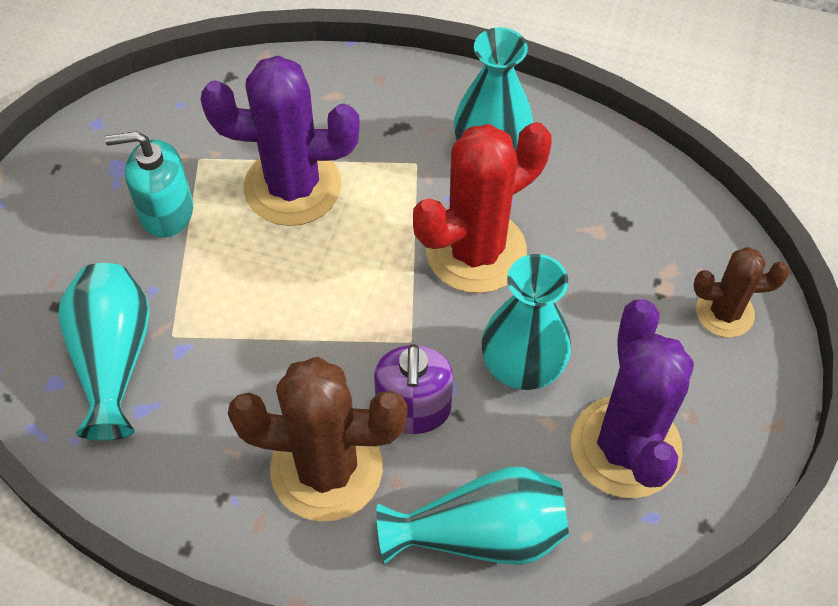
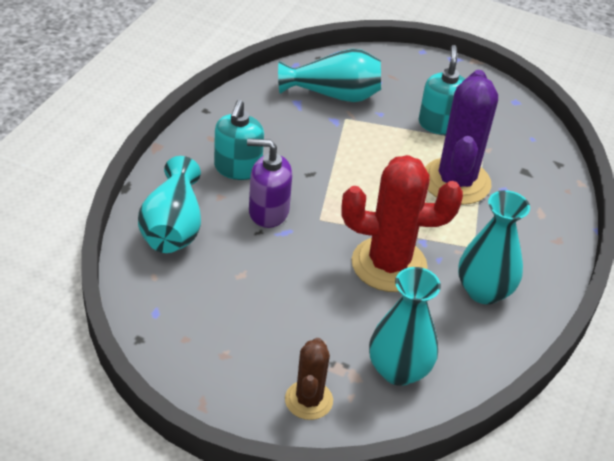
camera: 95 degrees right, 15 degrees down
brown cactus [228,357,407,521] -> turquoise soap dispenser [214,100,264,180]
red cactus [413,122,552,293] -> red cactus turned 60 degrees counterclockwise [342,155,463,292]
turquoise vase [482,254,571,390] -> turquoise vase moved to [369,267,441,386]
purple cactus [571,299,694,498] -> none

